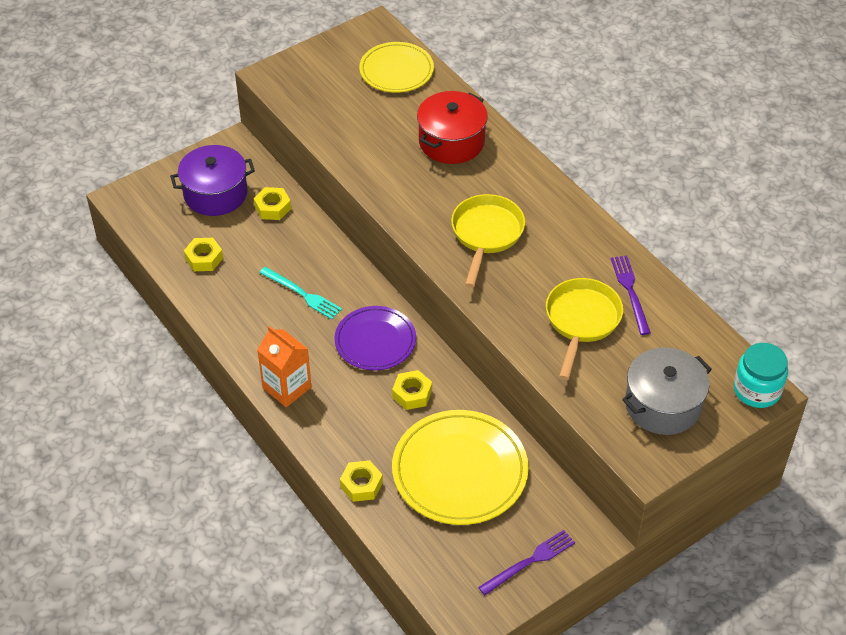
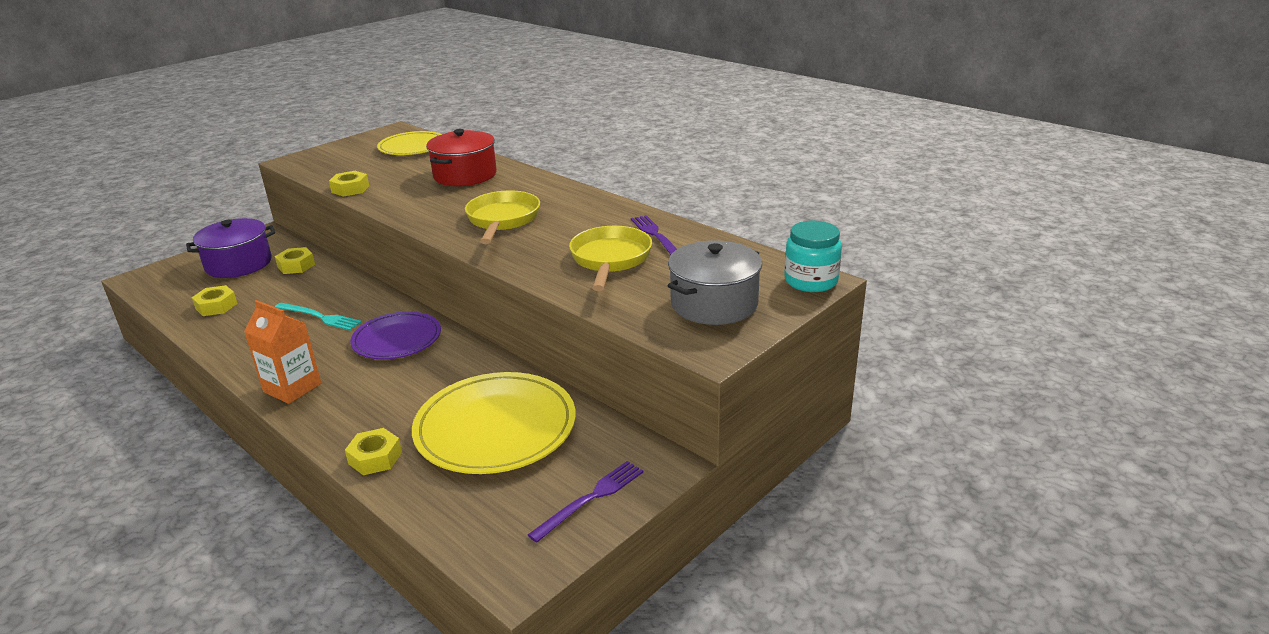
camera: 10 degrees left, 20 degrees down
yellow nut [392,370,432,410] -> yellow nut moved to [329,171,369,197]

